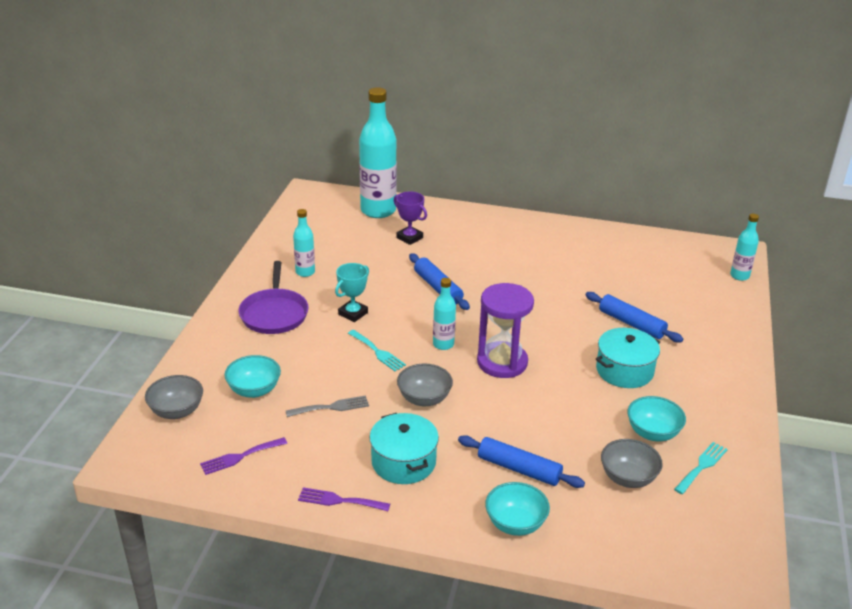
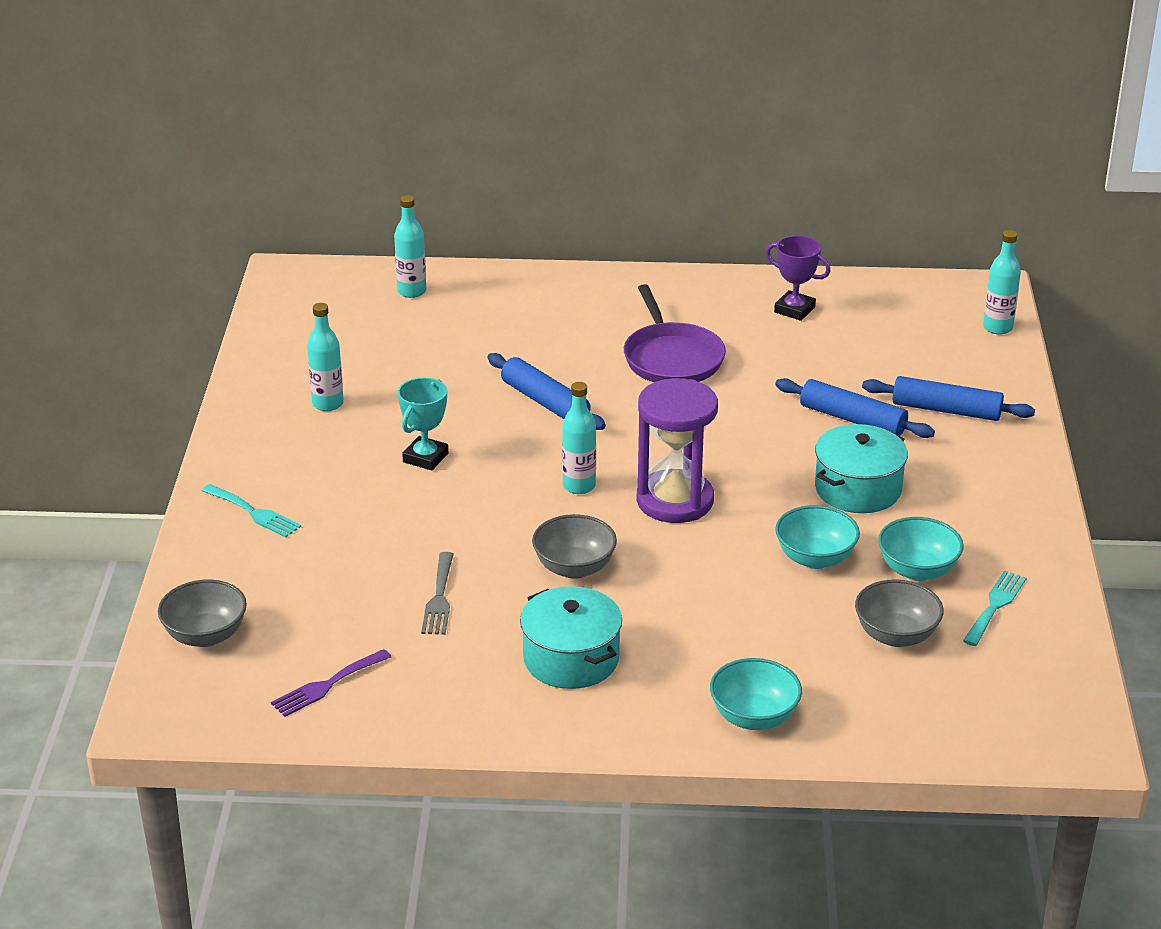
camera: 10 degrees left, 0 degrees up
turquoise bowl [224,355,281,398] -> turquoise bowl moved to [775,505,860,569]
purple pan [239,261,309,334] -> purple pan moved to [624,284,726,382]
grey fork [286,396,369,417] -> grey fork turned 120 degrees clockwise [421,552,454,635]
purple fork [298,488,390,511] -> none
turquoise fork [348,330,406,371] -> turquoise fork moved to [202,484,301,537]
turquoise bottle [359,87,397,218] -> turquoise bottle [394,195,426,298], size x0.50
purple trophy [394,192,427,245] -> purple trophy moved to [766,236,831,321]
blue rolling pin [458,435,585,488] -> blue rolling pin moved to [862,376,1035,421]

